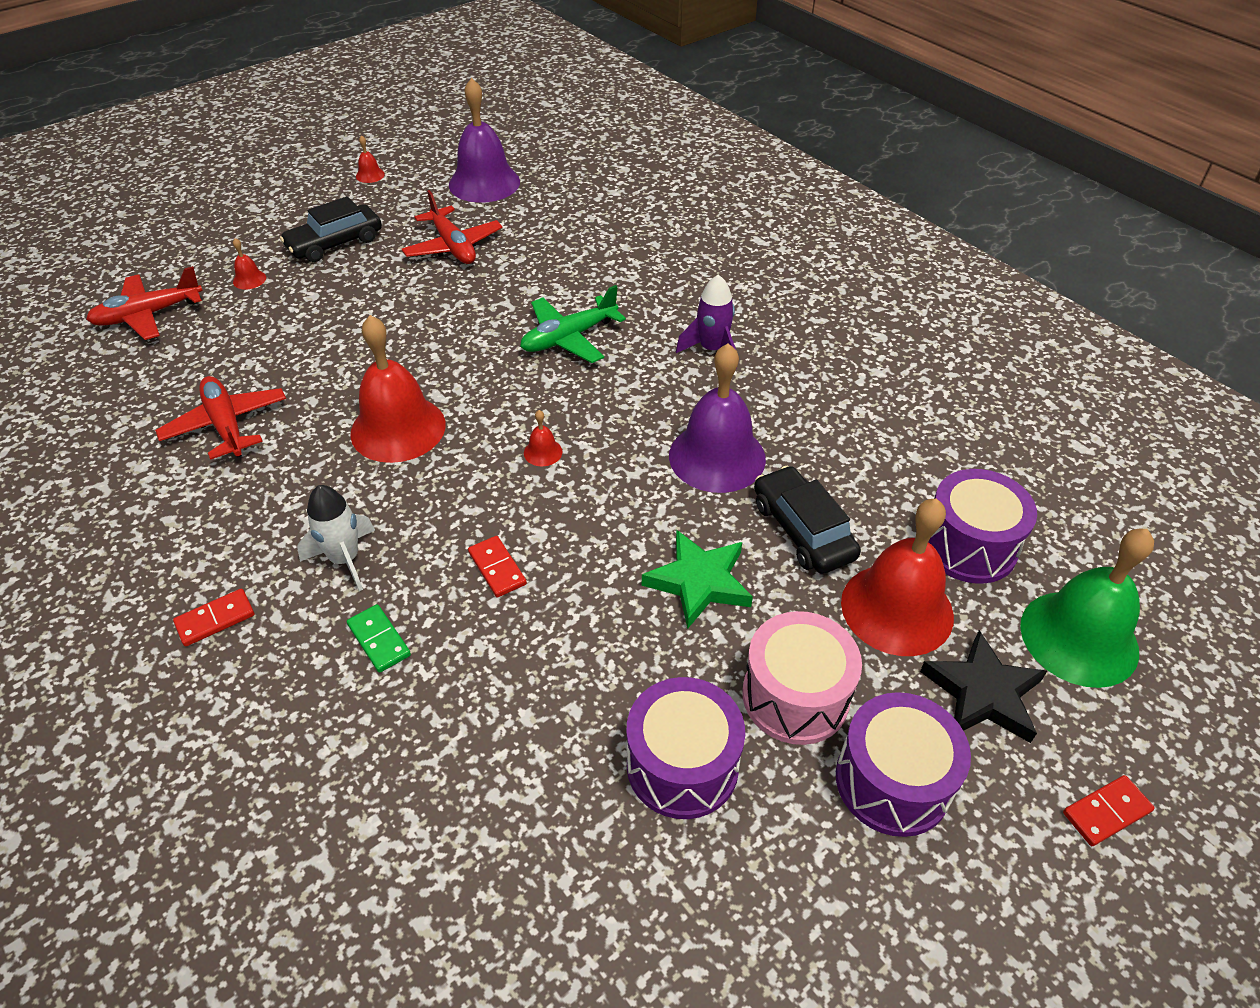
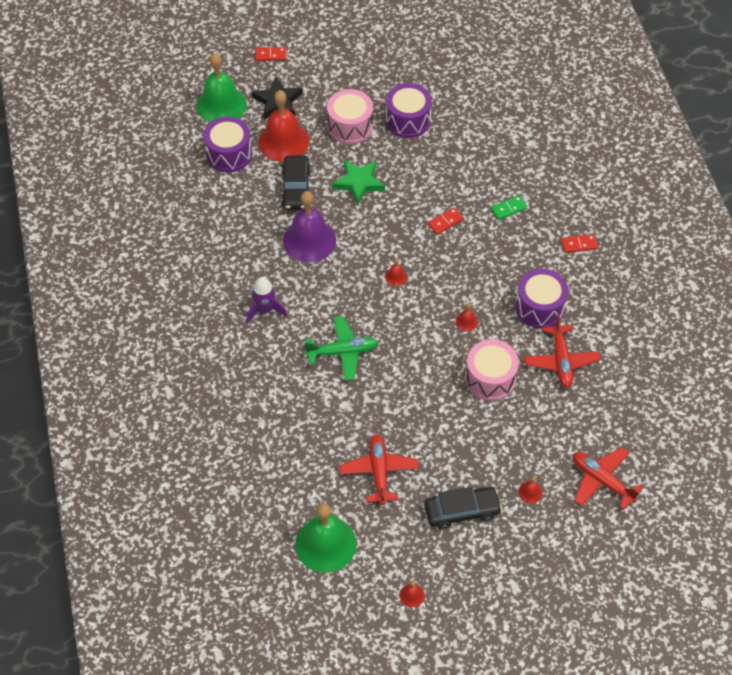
camera: 155 degrees left, 10 degrees up
red plane [86,266,203,340] -> red plane turned 135 degrees counterclockwise [573,447,643,510]
white rocket [297,485,375,591] -> none
green domino [347,604,411,673] -> green domino turned 75 degrees clockwise [491,195,527,220]
red bell [350,315,446,463] -> red bell [456,303,478,331], size x0.40
purple bell [449,78,520,203] -> green bell [295,503,356,573]
red domino [468,536,527,598] -> red domino turned 60 degrees clockwise [428,207,464,235]
purple drum [836,692,971,837] -> purple drum moved to [515,269,569,328]
none -> pink drum [465,339,519,401]

